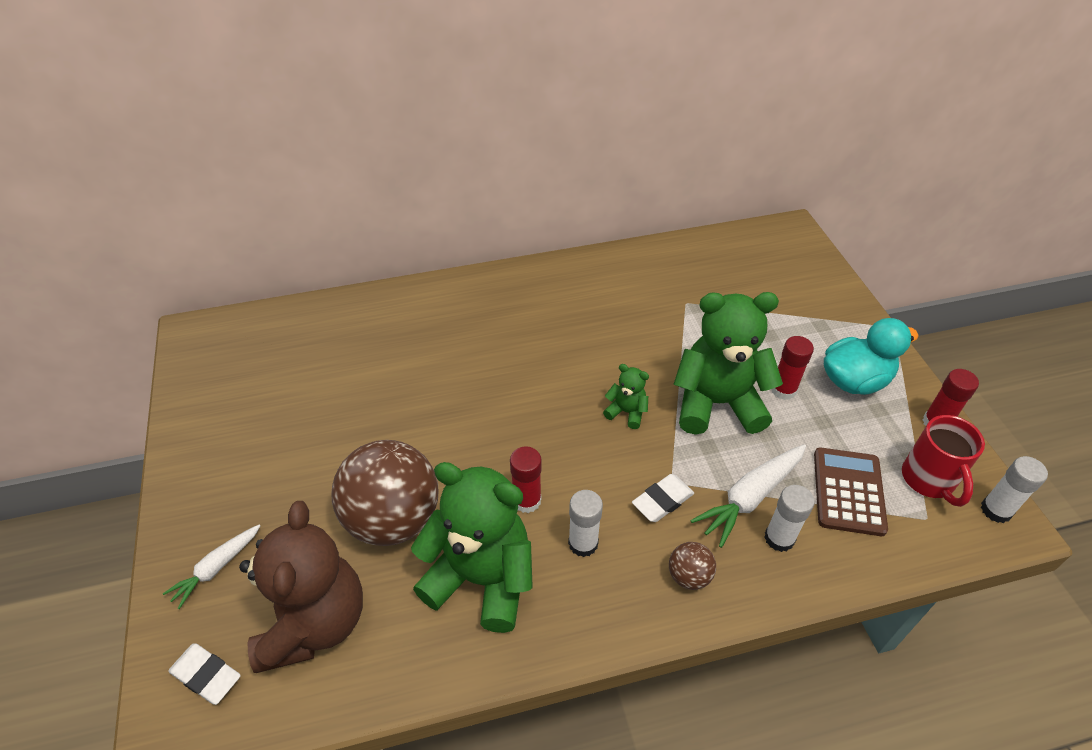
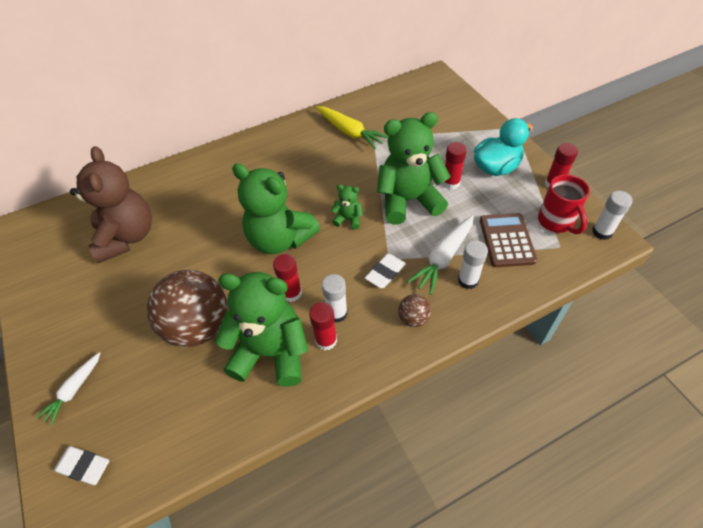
camera: 10 degrees left, 5 degrees up
brown teddy bear [239,501,363,673] -> brown teddy bear moved to [70,146,152,263]
none -> green teddy bear [232,164,320,254]
none -> red glue stick [309,302,337,350]
none -> yellow carrot [316,106,389,149]

